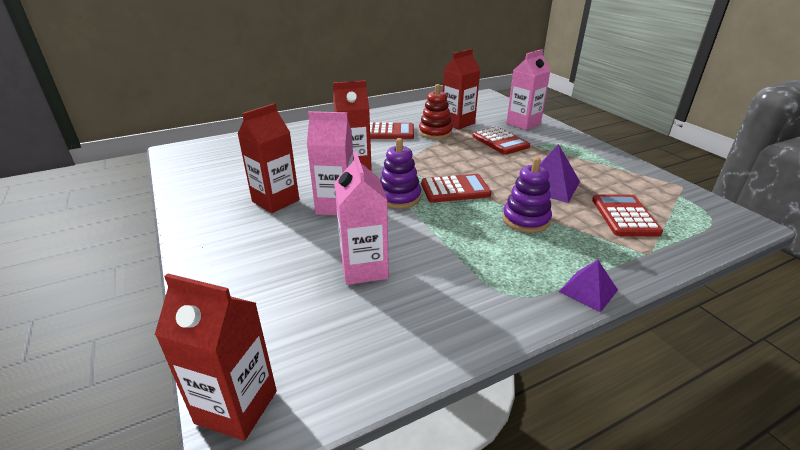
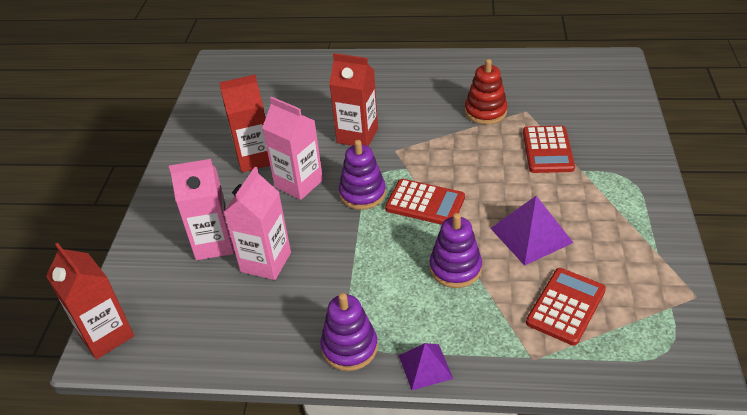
camera: 35 degrees right, 10 degrees up
red calculator [370,122,414,139] -> none
red carton [443,49,480,130] -> none
pink carton [506,49,551,130] -> pink carton moved to [169,159,234,260]
none -> purple stacking toy [320,293,378,371]

